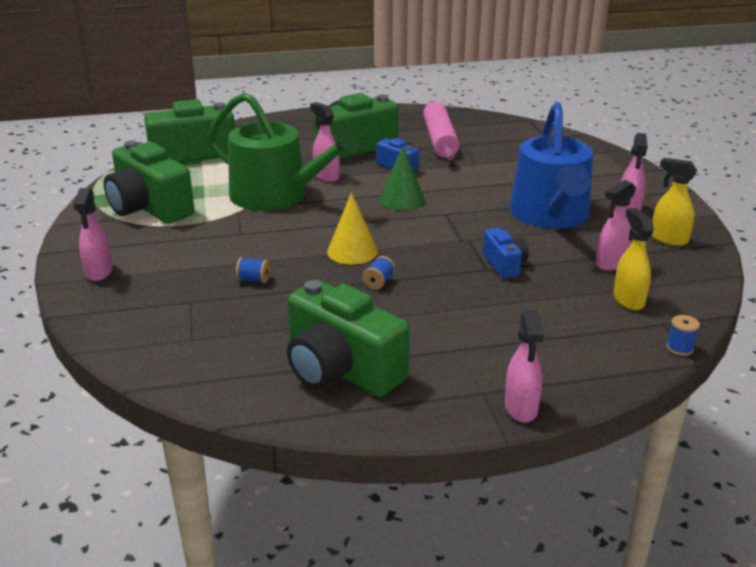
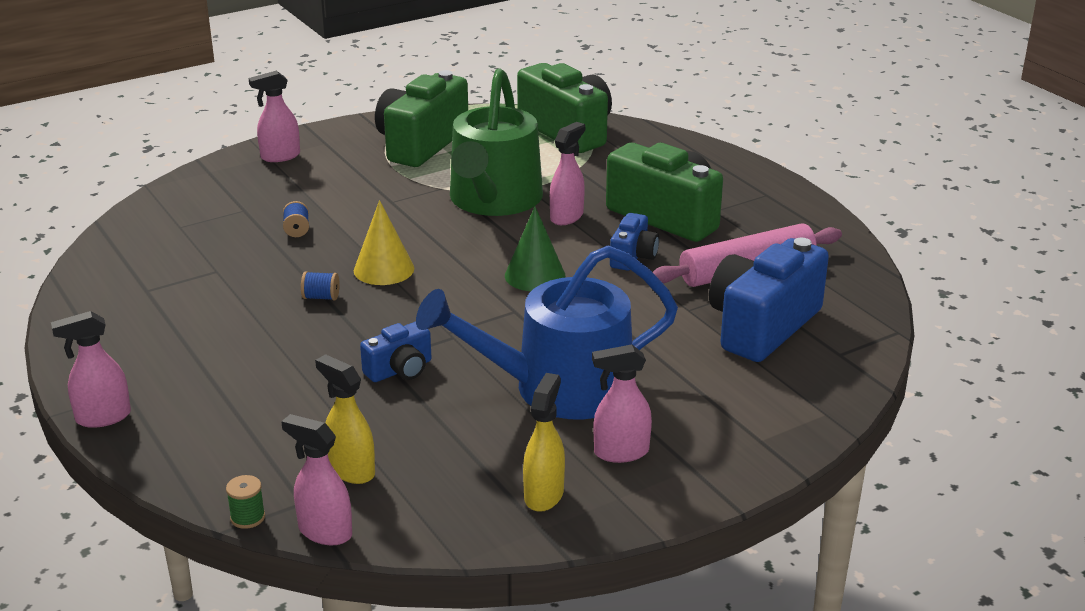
camera: 70 degrees right, 0 degrees up
green camera [287,280,410,397] -> none
pink spray bottle [596,180,636,271] -> pink spray bottle moved to [281,414,352,545]
yellow spray bottle [614,208,654,310] -> yellow spray bottle turned 105 degrees counterclockwise [315,354,375,484]
blue spool [666,315,700,356] -> green spool [226,475,265,529]
none -> blue camera [709,238,829,362]

